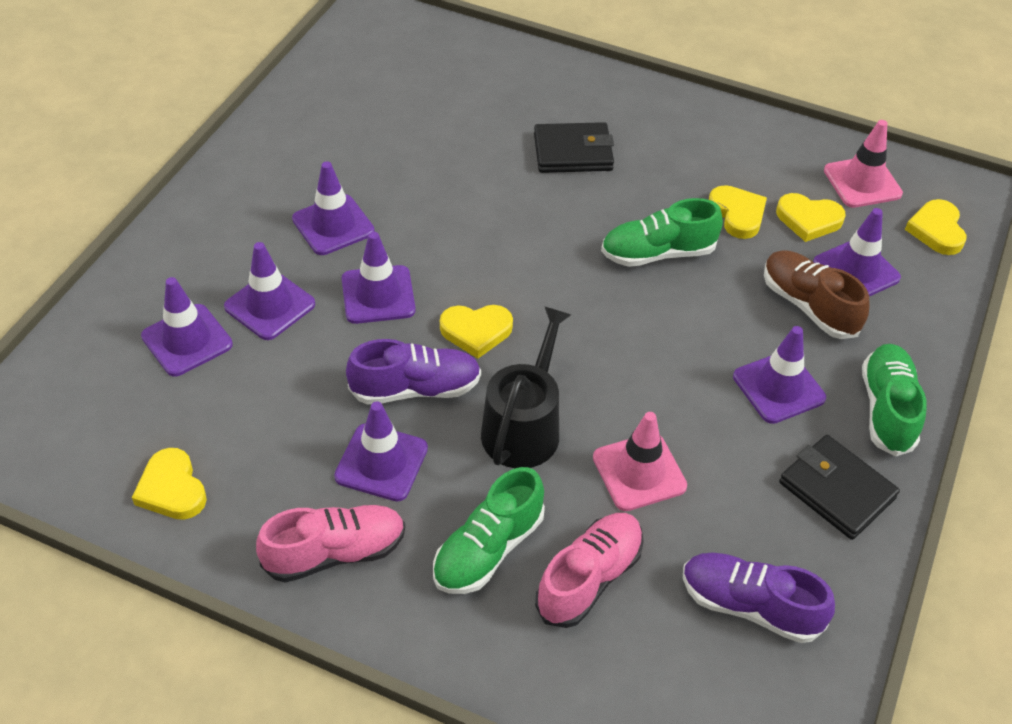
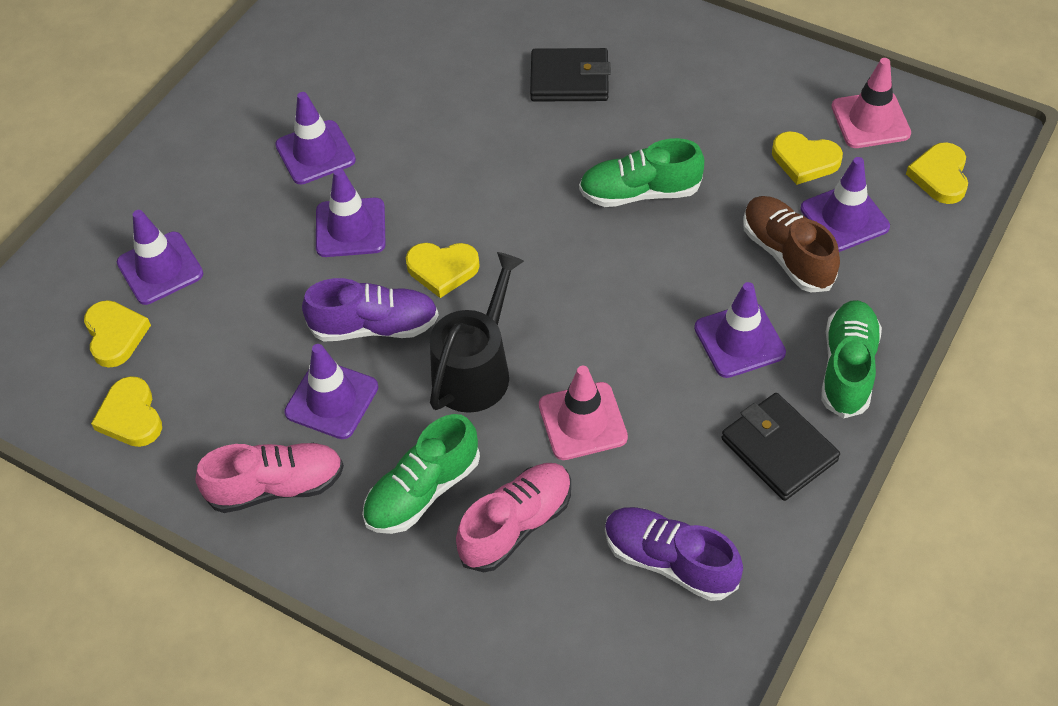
camera: 10 degrees right, 5 degrees up
purple traffic cone [224,242,315,340] -> none
yellow heart [709,185,767,239] -> yellow heart moved to [84,300,151,368]

